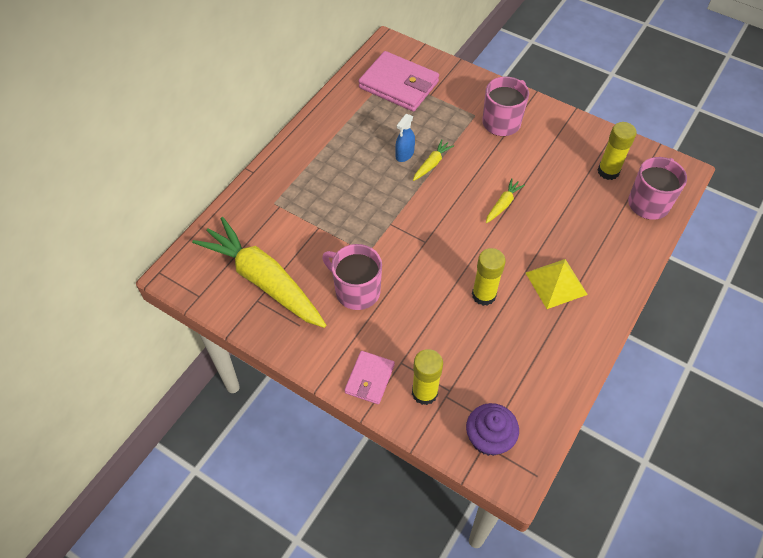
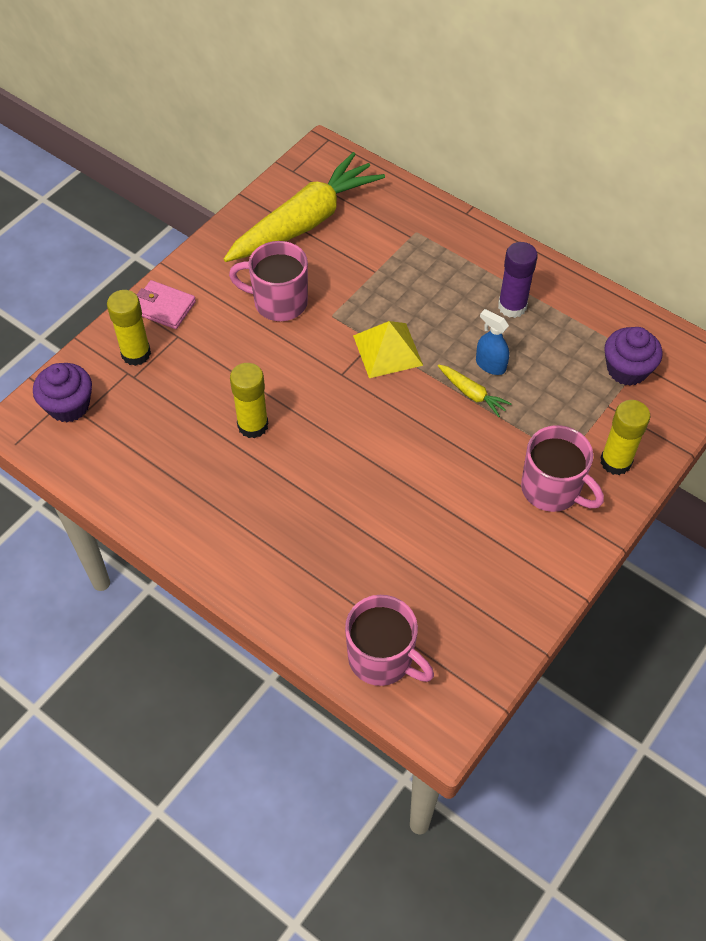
camera: 95 degrees right, 0 degrees up
pink mug [322,244,382,310] -> pink mug turned 120 degrees counterclockwise [229,241,308,321]
pink wallet [359,51,439,112] -> purple cupcake [604,327,662,386]
yellow carrot [486,178,525,223] -> none
yellow pyramid [526,259,588,309] -> yellow pyramid moved to [353,321,423,378]
yellow glue stick [598,122,637,180] -> yellow glue stick moved to [600,400,650,475]
none -> purple glue stick [498,242,538,318]

